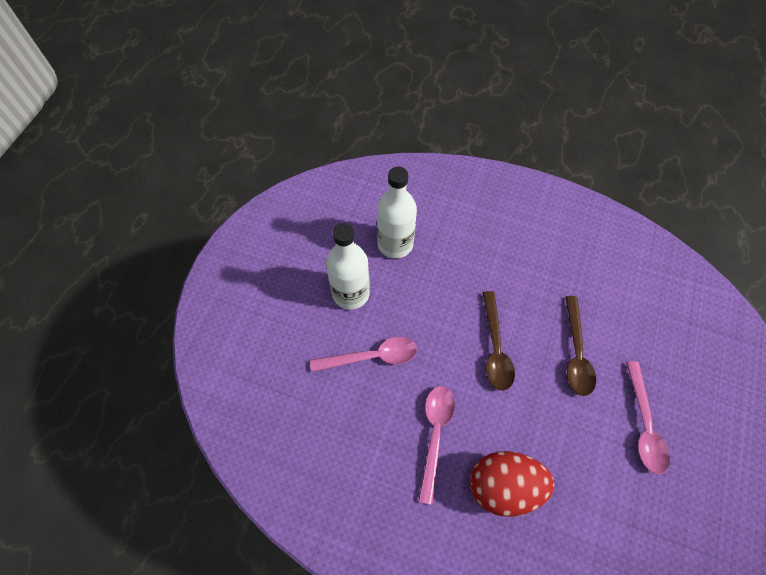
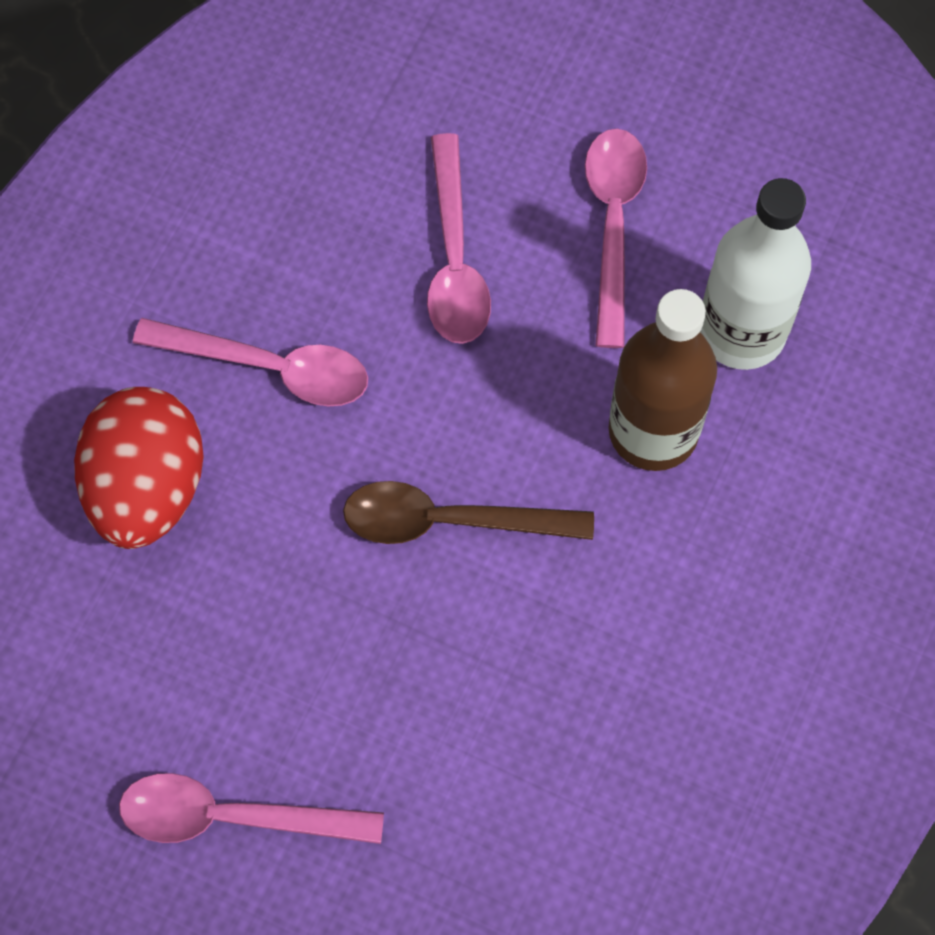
camera: 95 degrees right, 5 degrees up
white bottle [326,223,370,310] -> pink spoon [585,129,647,348]
brown spoon [565,296,596,396] -> none
none -> brown bottle [609,289,717,471]

